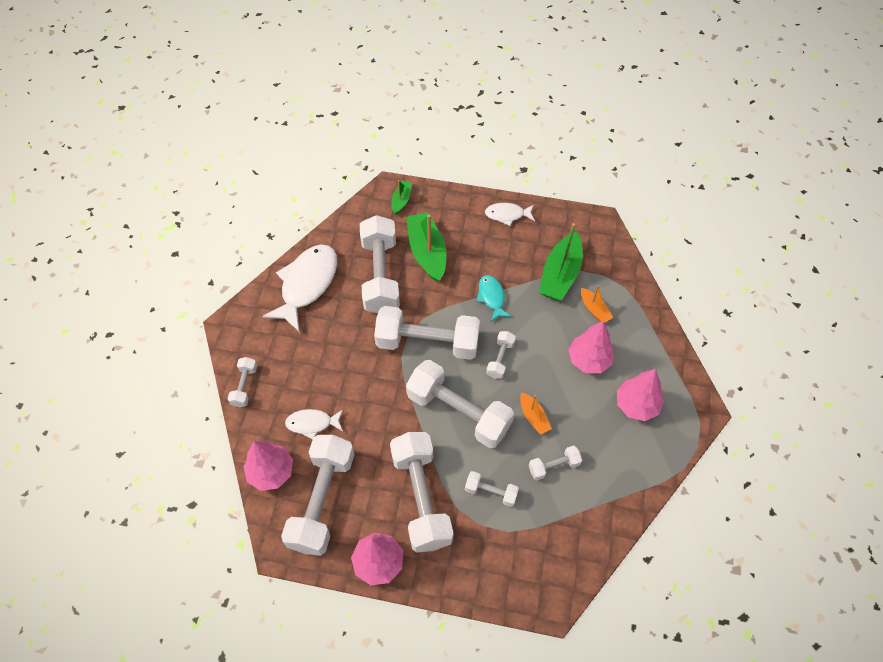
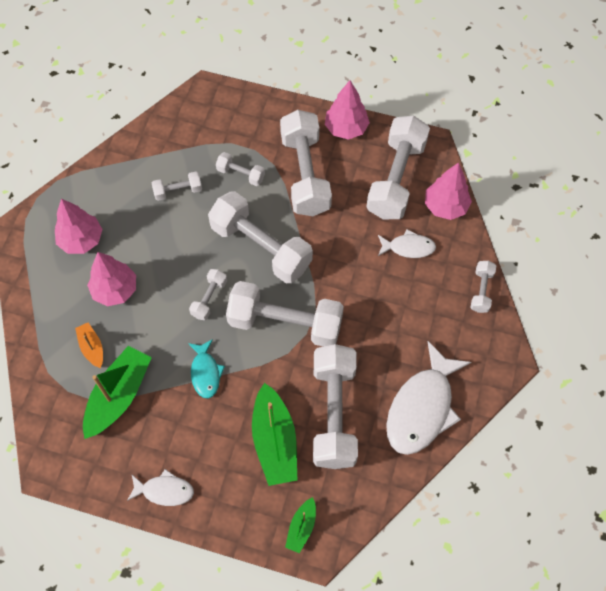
camera: 175 degrees left, 5 degrees up
orange boat [520,392,552,435] -> none

